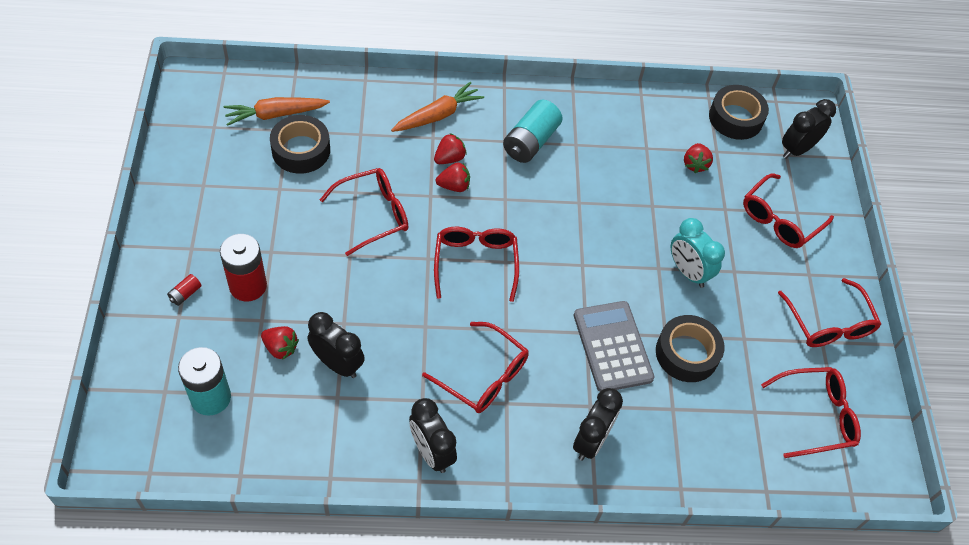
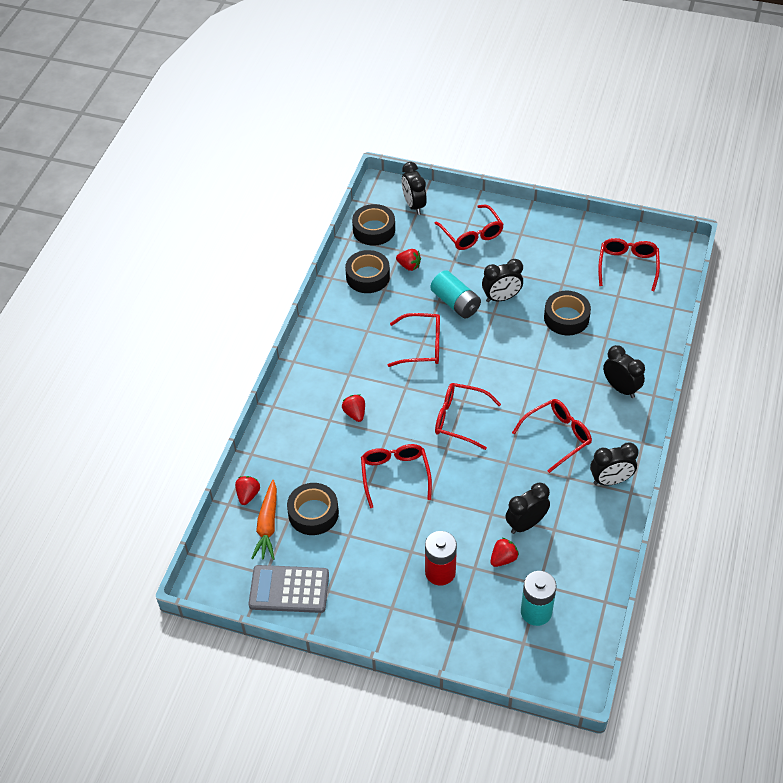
camera: 65 degrees left, 5 degrees down
red battery [167,274,201,306] -> none
orange carrot [391,82,484,132] -> none
red strawberry [436,162,470,192] -> red strawberry moved to [235,476,260,505]
turquoise battery [503,100,563,163] -> turquoise battery moved to [430,270,481,318]
grey calculator [574,301,654,392] -> grey calculator moved to [248,565,329,613]
turquoise clock [671,218,725,288] -> black clock [482,259,523,302]
red glasses [778,278,881,347] -> red glasses moved to [388,313,440,367]
none -> black tape [345,250,390,293]

